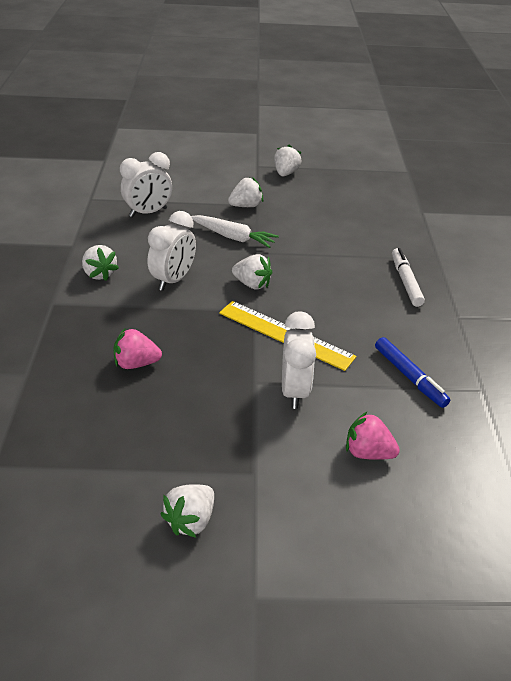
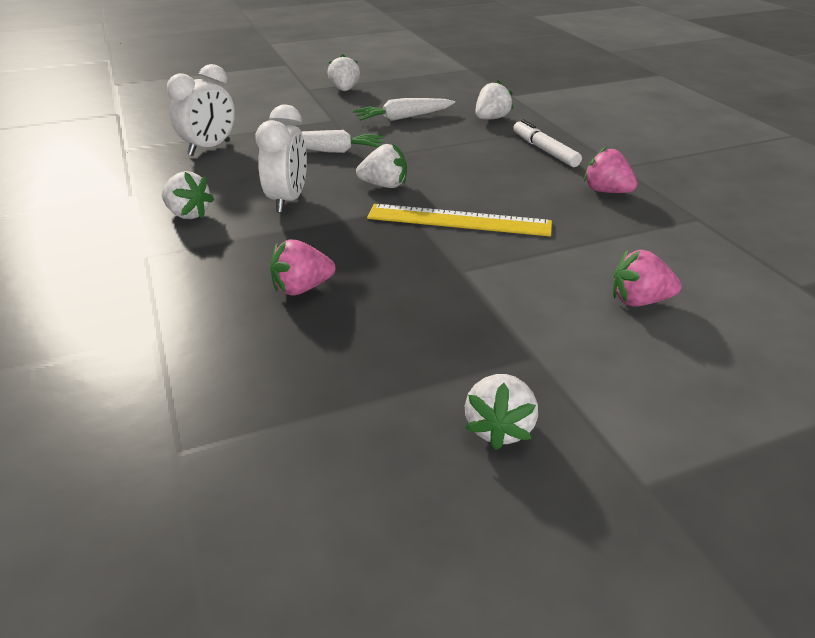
camera: 20 degrees left, 5 degrees down
white strawberry [228,177,263,207] -> white strawberry moved to [476,80,514,119]
white clock [282,311,316,409] -> none
blue marker [375,337,450,408] -> none
none -> white carrot [353,98,455,121]
none -> pink strawberry [584,146,638,193]

